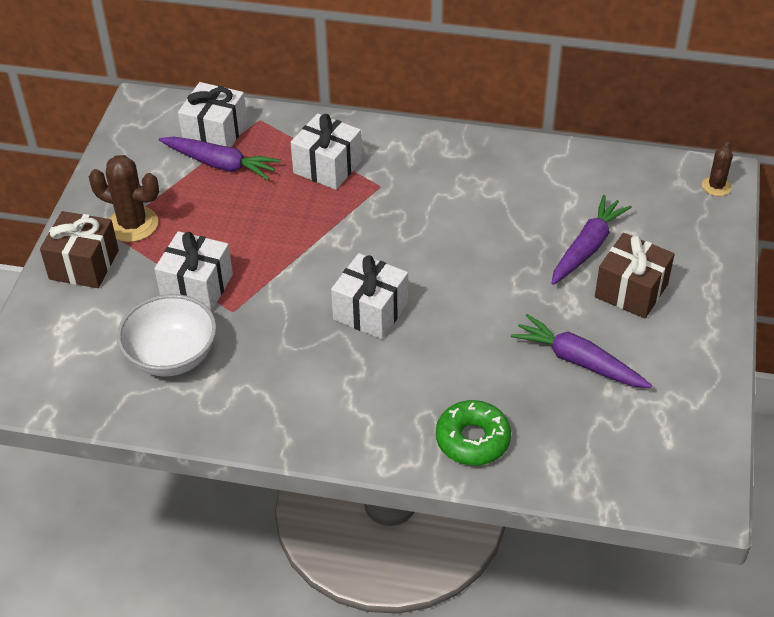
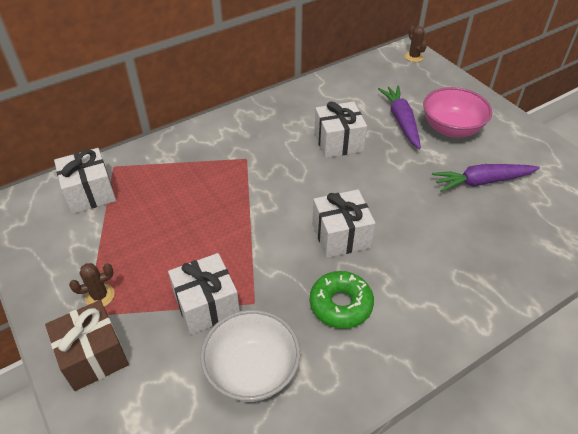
camera: 45 degrees left, 0 degrees up
brown cactus [89,155,159,242] -> brown cactus [69,263,115,306], size x0.58
purple carrot [159,136,281,180] -> none
white gift [291,113,362,190] -> white gift moved to [314,101,367,158]
green donut [436,400,511,466] -> green donut moved to [310,271,374,329]
brown gift [595,233,675,319] -> pink bowl [423,87,492,137]

